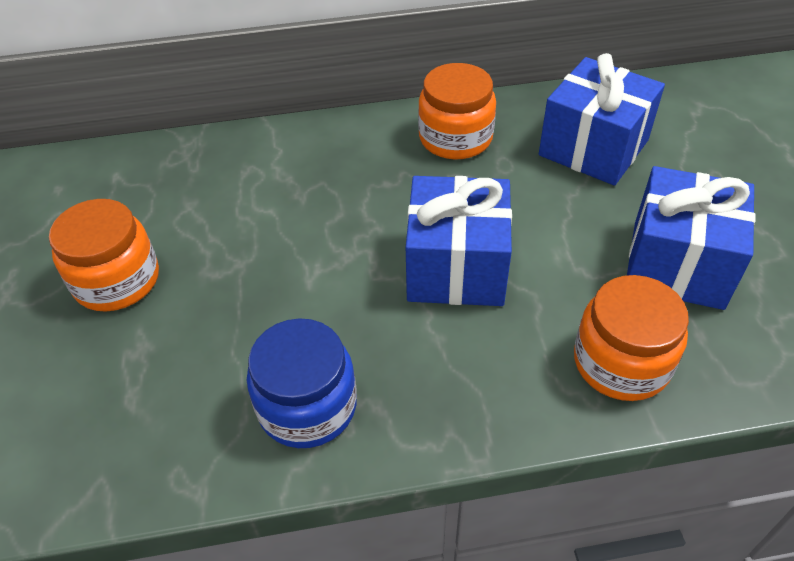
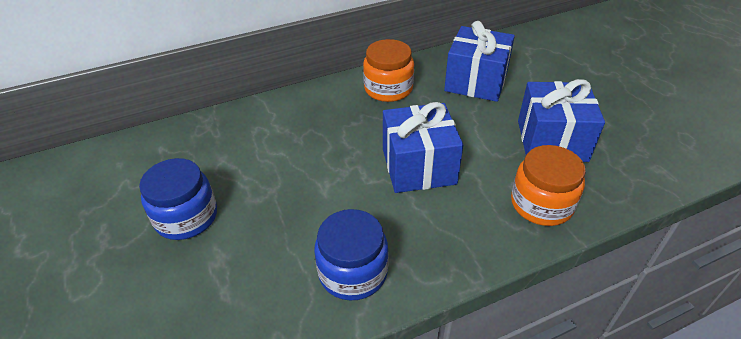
camera: 15 degrees left, 5 degrees down
orange jar [49,199,159,311] -> blue jar [139,158,217,240]

